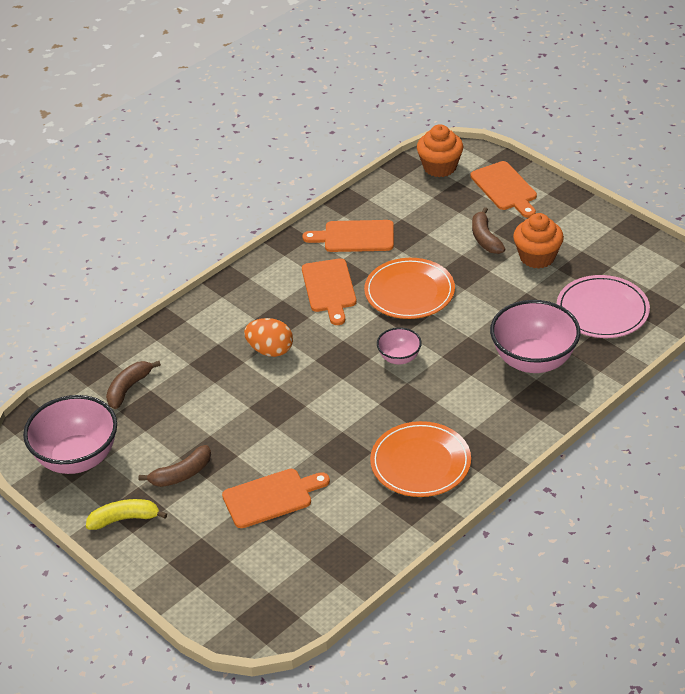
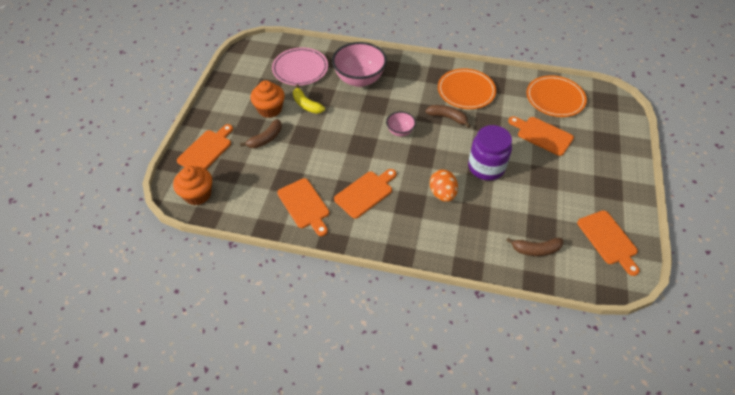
camera: 125 degrees left, 10 degrees up
pink bowl [23,395,117,474] -> orange cutting board [577,210,640,276]
yellow banana [86,499,167,530] -> yellow banana moved to [293,84,325,114]
brown banana [138,445,211,487] -> brown banana moved to [425,105,470,128]
orange plate [364,258,455,319] -> orange plate moved to [527,75,587,117]
none -> purple jar [468,125,512,180]

